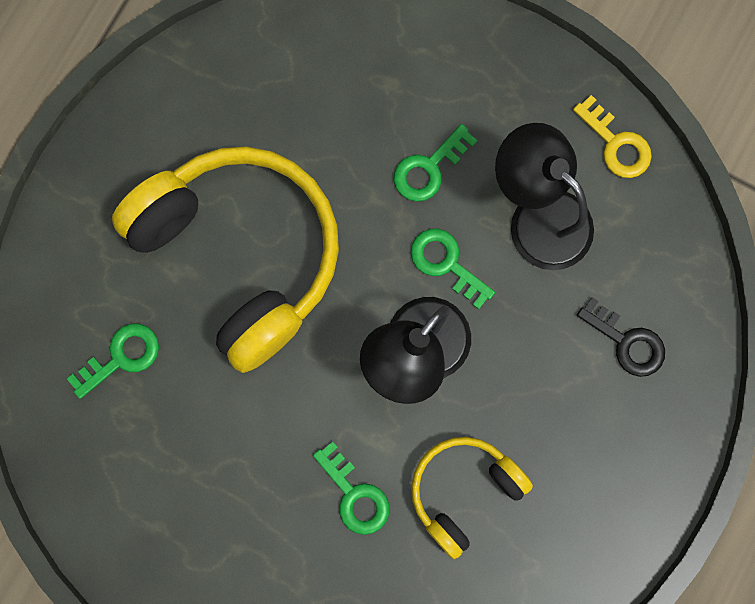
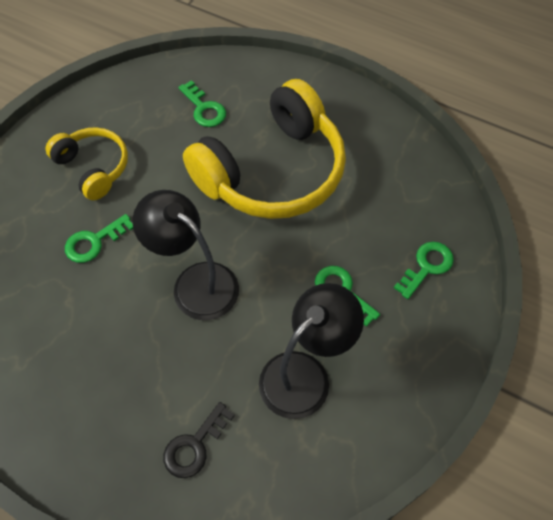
camera: 90 degrees right, 20 degrees down
green key [411,229,495,309] -> green key moved to [394,242,454,299]
yellow headphones [411,437,533,559] -> yellow headphones moved to [45,127,128,200]
yellow key [573,95,652,178] -> none

